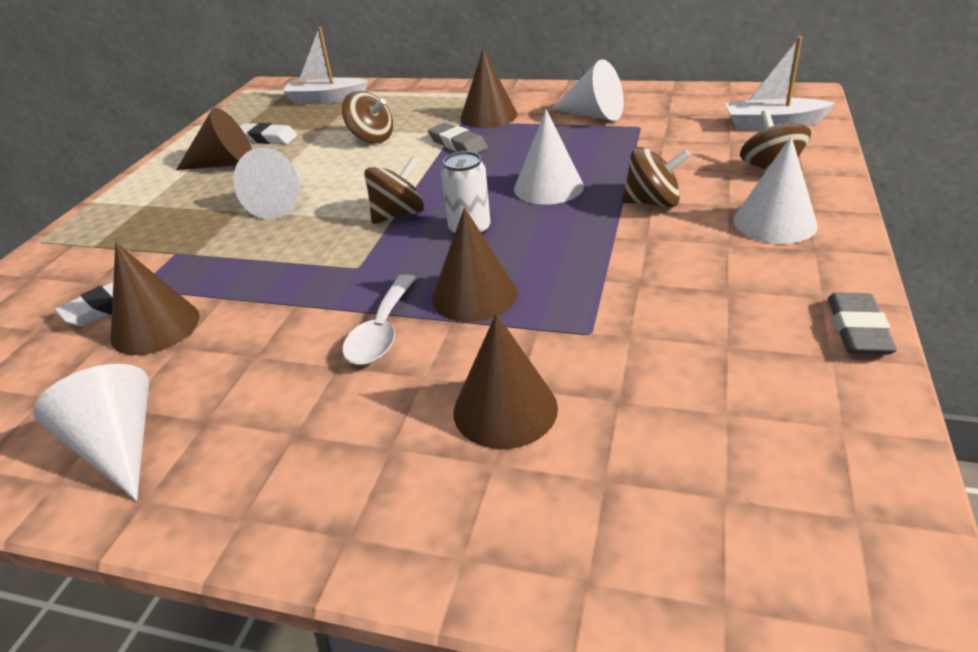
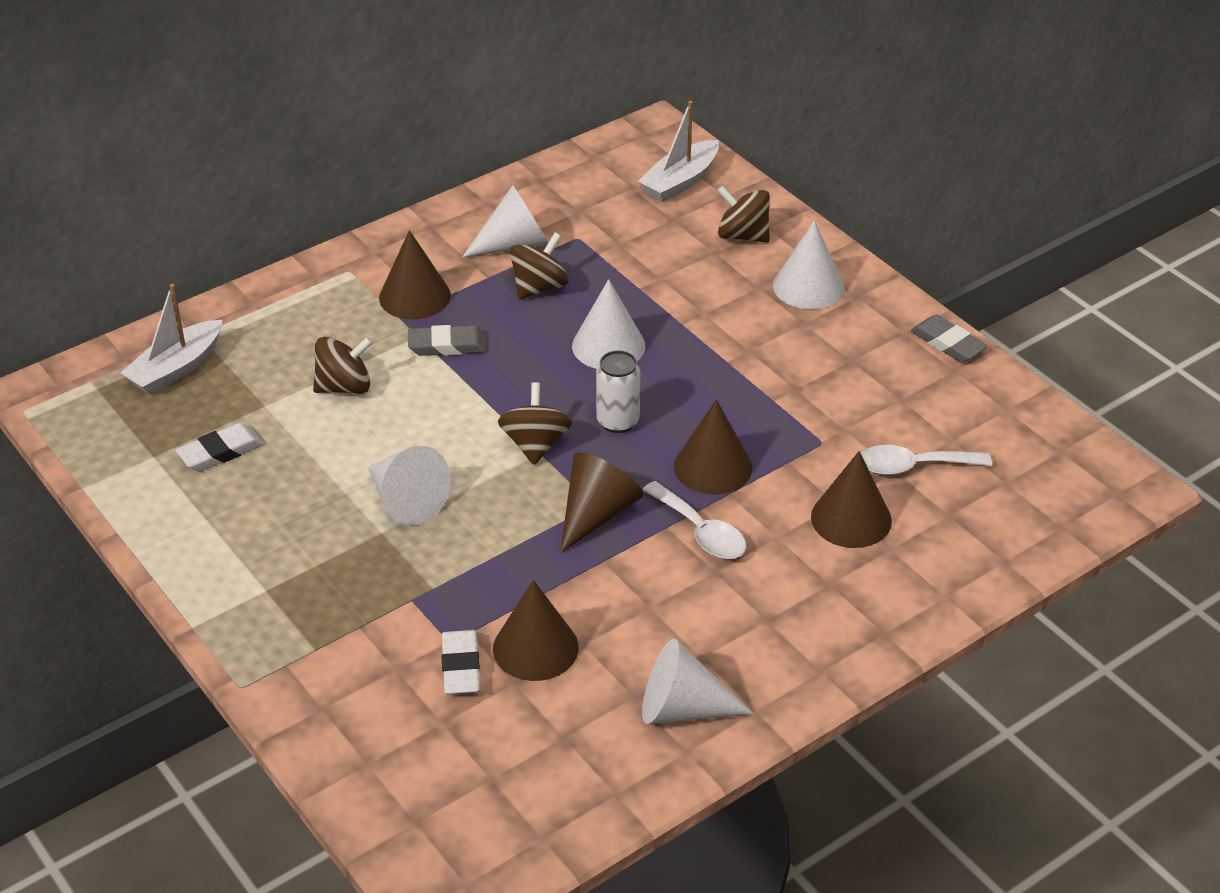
camera: 55 degrees left, 5 degrees up
brown cone [176,108,252,170] -> brown cone moved to [560,452,643,553]
brown spinning top [622,147,690,208] -> brown spinning top moved to [510,233,569,299]
none -> white spoon [861,445,992,475]

